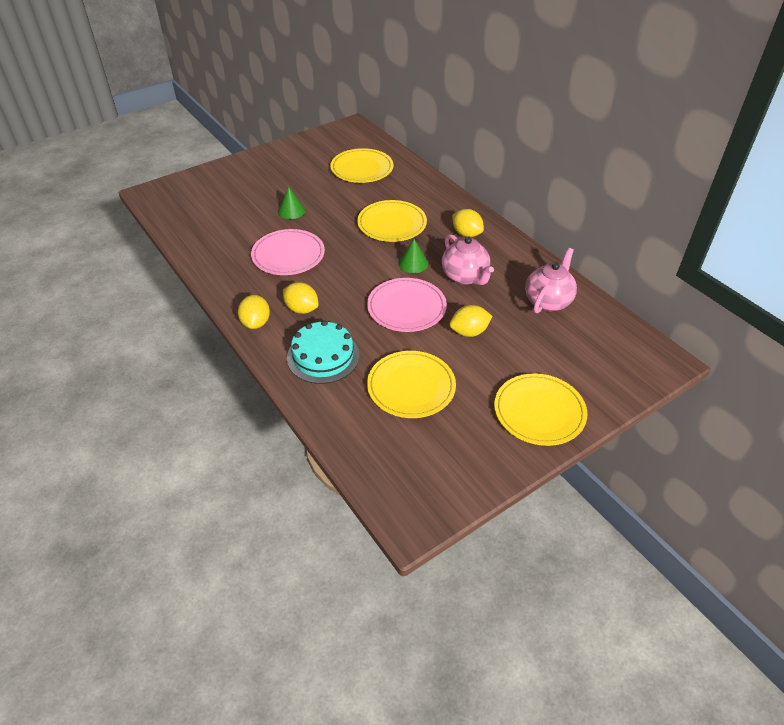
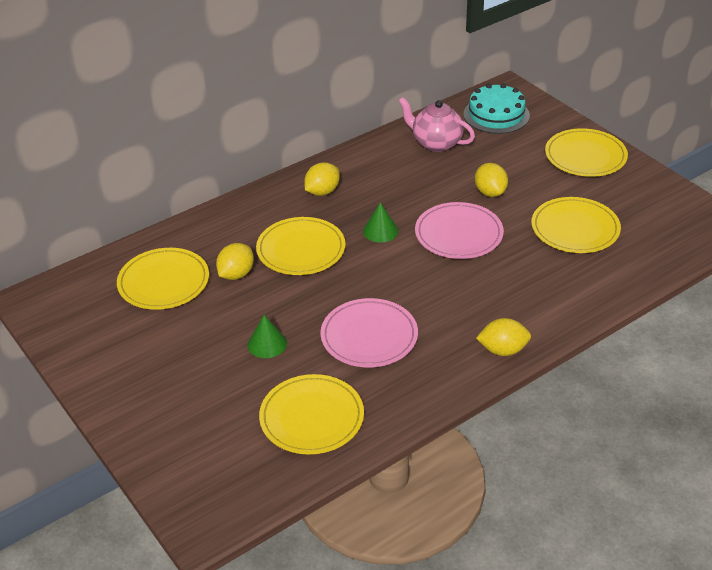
camera: 90 degrees left, 5 degrees down
yellow lemon [283,282,319,314] -> yellow lemon moved to [216,243,254,280]
turquoise cake [287,320,359,384] -> turquoise cake moved to [463,83,530,134]
pink teapot [442,234,494,285] -> none
none -> yellow plate [259,374,364,454]

